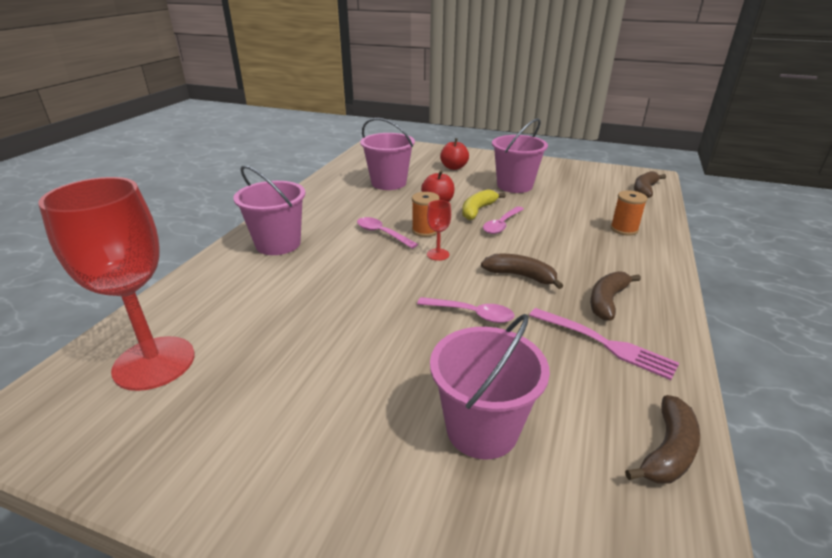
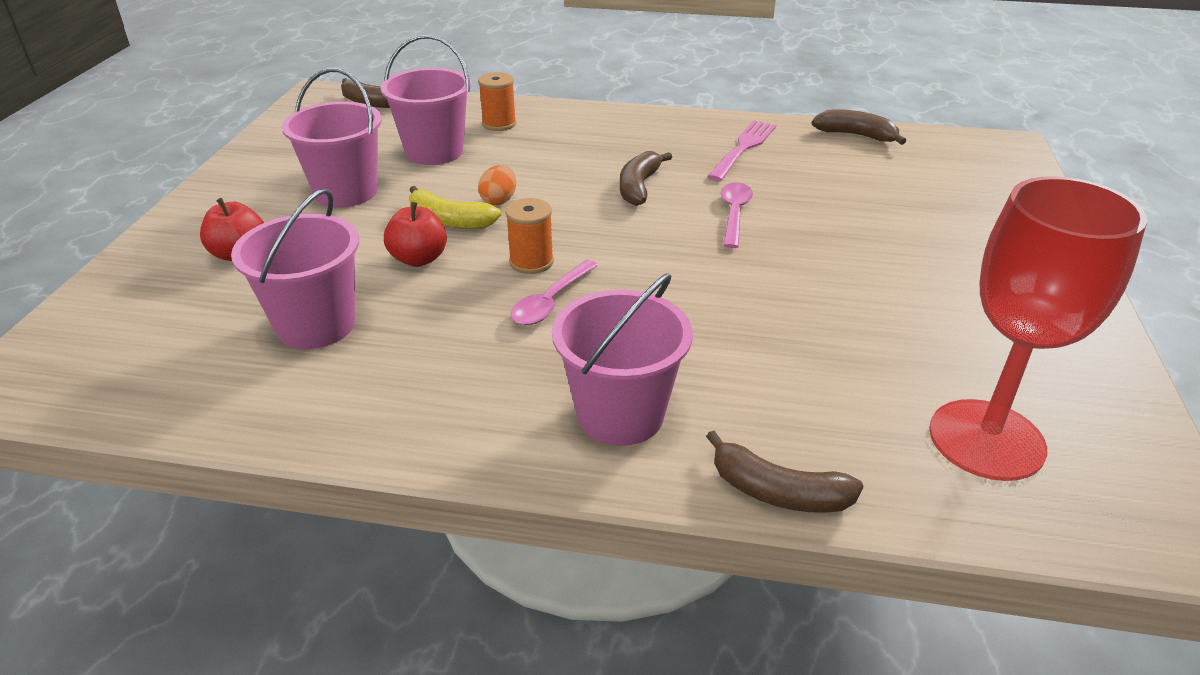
camera: 100 degrees left, 5 degrees up
red goblet [427,200,451,261] -> none
pink bucket [430,314,550,460] -> pink bucket moved to [381,35,471,165]
pink spoon [483,206,524,234] -> orange egg [478,165,516,205]
brown banana [590,271,641,320] -> brown banana moved to [706,431,864,513]

